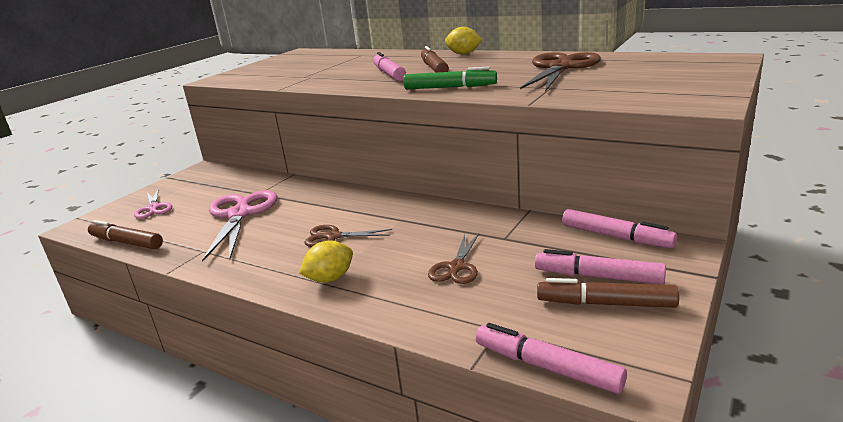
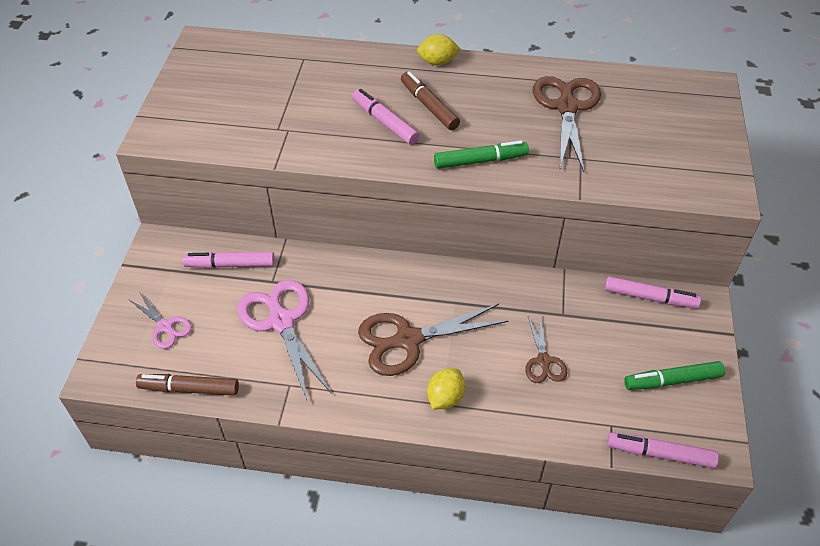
camera: 25 degrees left, 25 degrees up
brown scissors [304,225,392,247] -> brown scissors [358,304,508,376], size x1.83
pink marker [535,249,666,284] -> pink marker moved to [183,252,275,268]
brown marker [537,278,679,308] -> green marker [624,361,725,390]

